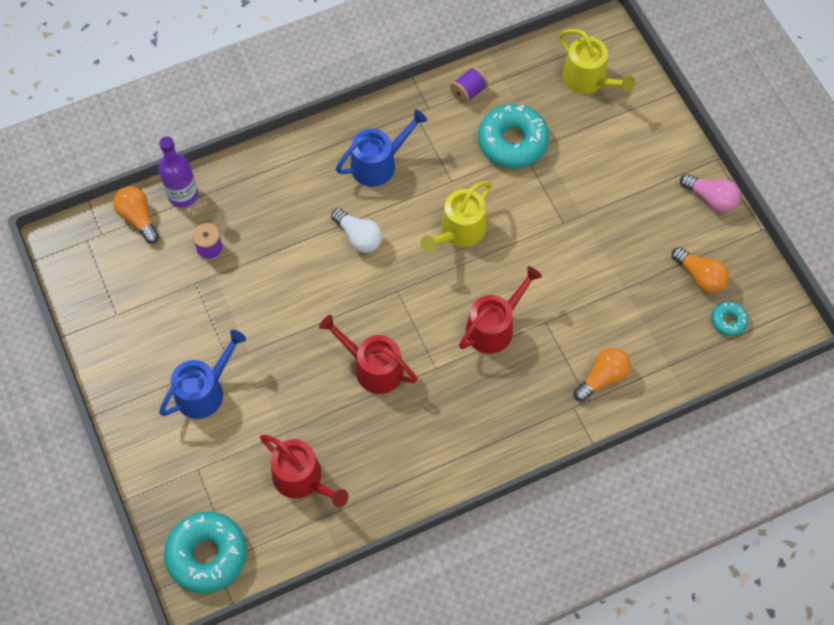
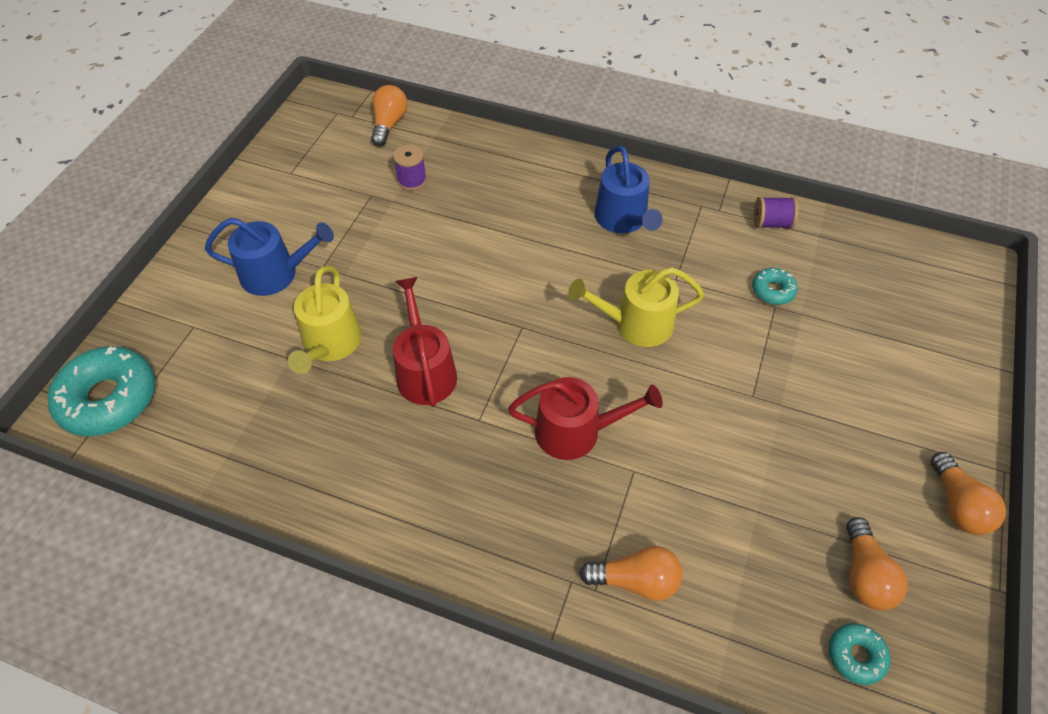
camera: 45 degrees right, 10 degrees down
purple bottle [159,136,198,208] -> none
red watering can [260,434,349,508] -> none
white light bulb [331,208,383,253] -> none
blue watering can [336,109,427,187] -> blue watering can turned 60 degrees clockwise [595,146,662,233]
turquoise donut [478,104,550,168] -> turquoise donut [752,268,798,305], size x0.49
yellow watering can [560,29,635,94] -> yellow watering can moved to [288,266,362,374]
pink light bulb [680,174,740,213] -> orange light bulb [930,452,1006,535]

